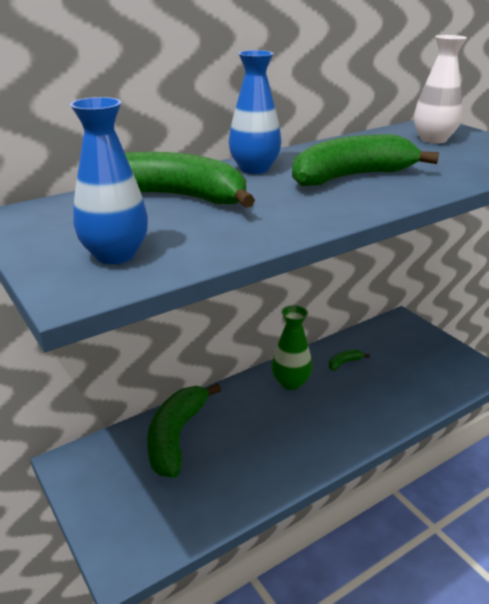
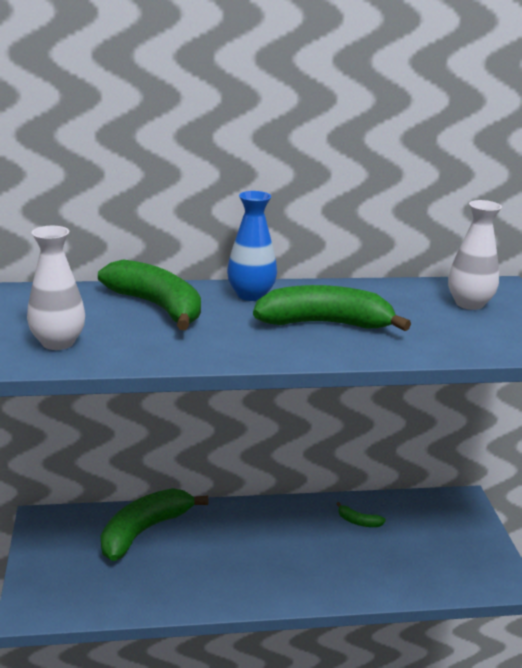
camera: 25 degrees right, 5 degrees down
blue vase [70,97,148,264] -> white vase [27,226,85,350]
green vase [271,305,312,390] -> none
green banana [329,350,370,371] -> green banana turned 150 degrees counterclockwise [336,502,386,527]

